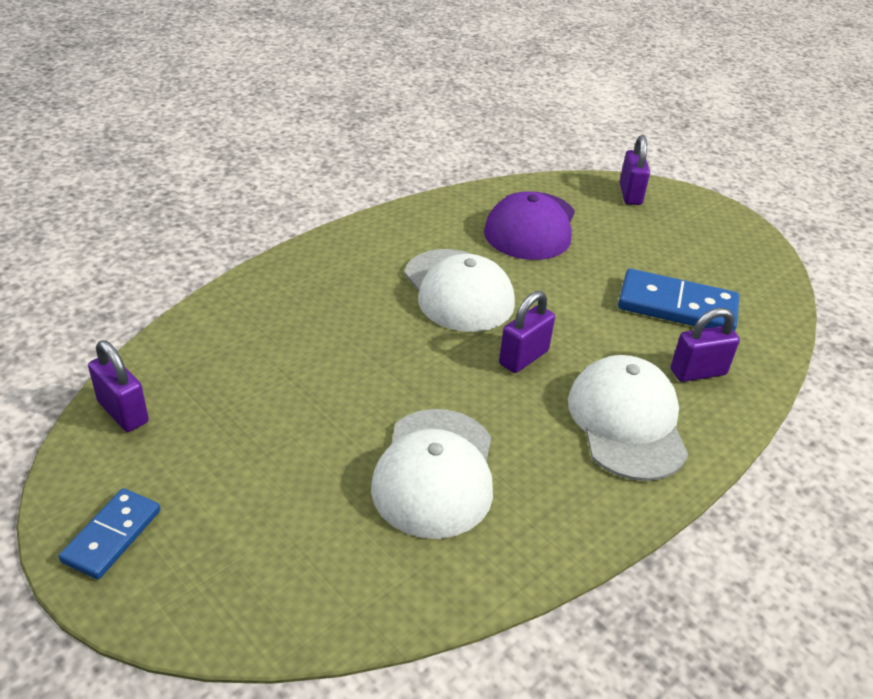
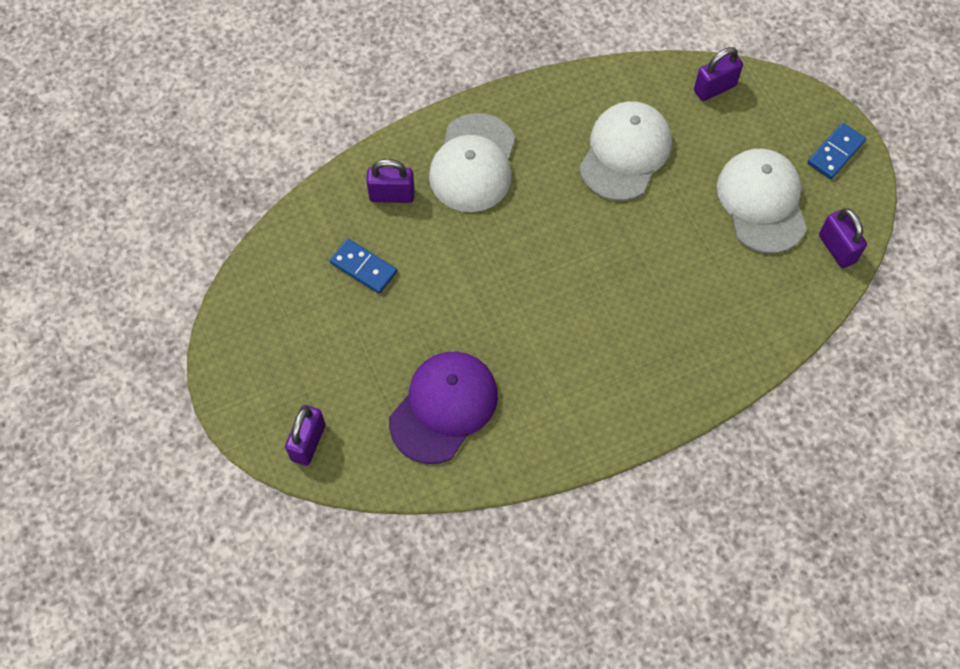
camera: 160 degrees left, 25 degrees up
white cap [404,249,515,332] -> white cap moved to [717,149,807,254]
purple padlock [499,291,555,373] -> purple padlock moved to [694,47,743,101]
blue domino [618,269,739,331] -> blue domino [330,238,397,294], size x0.61

